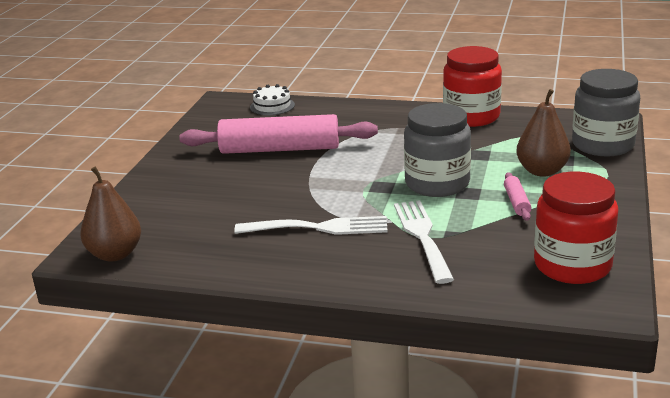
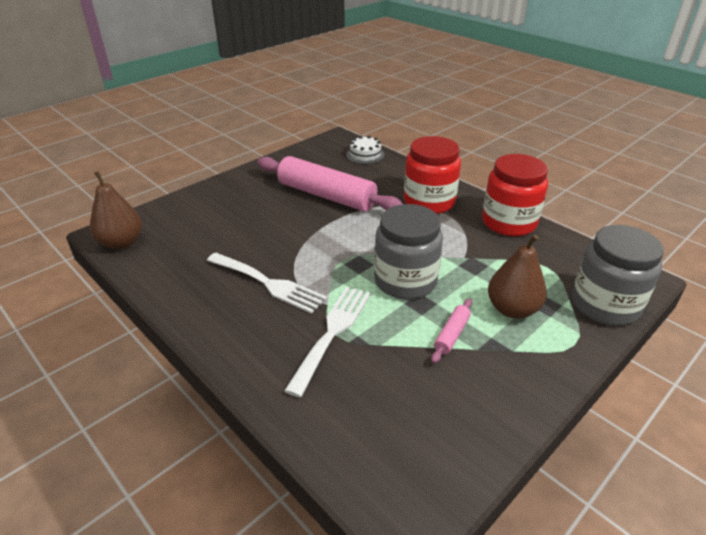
camera: 30 degrees right, 10 degrees up
red jar [534,172,618,284] -> red jar moved to [404,136,461,214]

